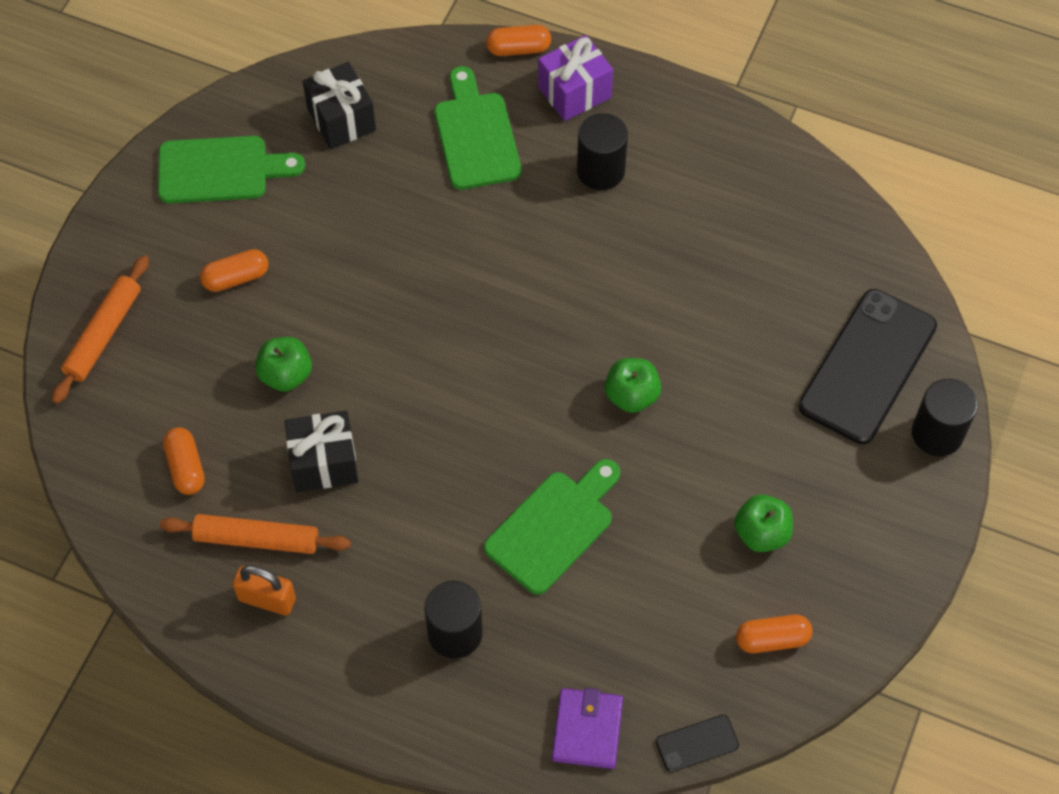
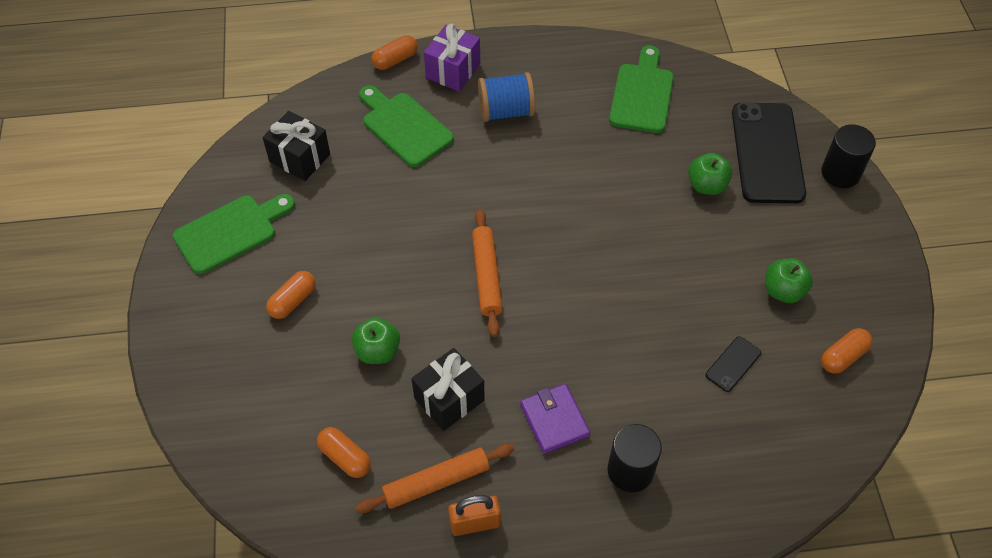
camera: 30 degrees left, 5 degrees down
orange rolling pin [52,255,149,404] -> orange rolling pin moved to [472,209,502,337]
green cutting board [484,459,620,595] -> green cutting board moved to [609,45,674,133]
purple wallet [552,688,623,769] -> purple wallet moved to [520,384,590,454]
black cylinder [577,113,628,190] -> blue spool [478,72,535,122]
green apple [605,358,662,413] -> green apple moved to [688,153,733,195]
black phone [656,715,739,772] -> black phone moved to [706,336,761,392]

